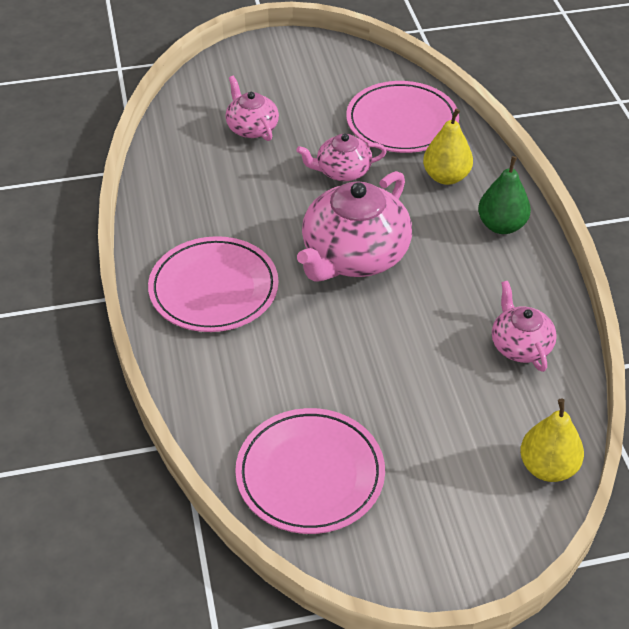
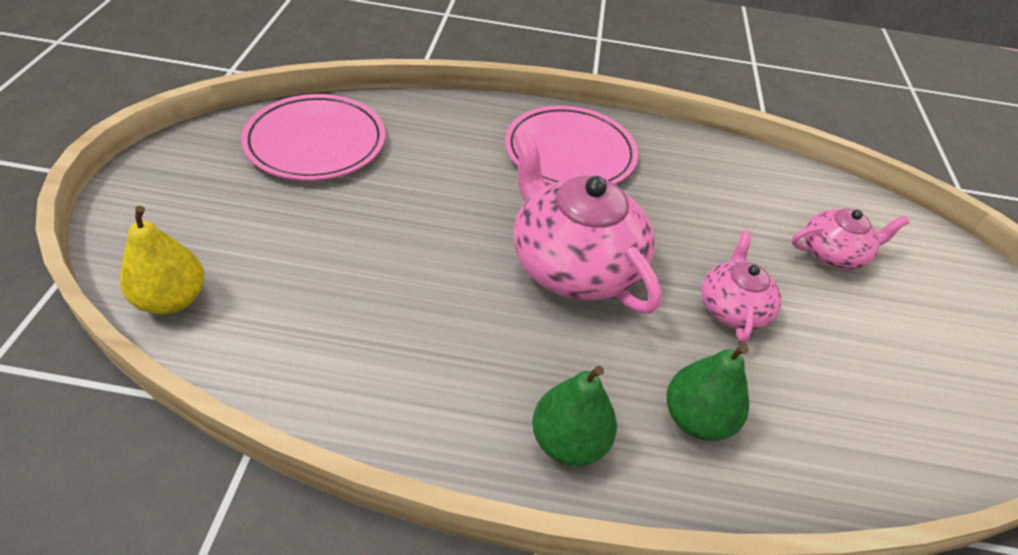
camera: 105 degrees right, 0 degrees up
pink plate [346,81,459,153] -> none
yellow pear [423,109,473,185] -> green pear [667,344,749,441]
pink teapot [492,281,557,372] -> none

